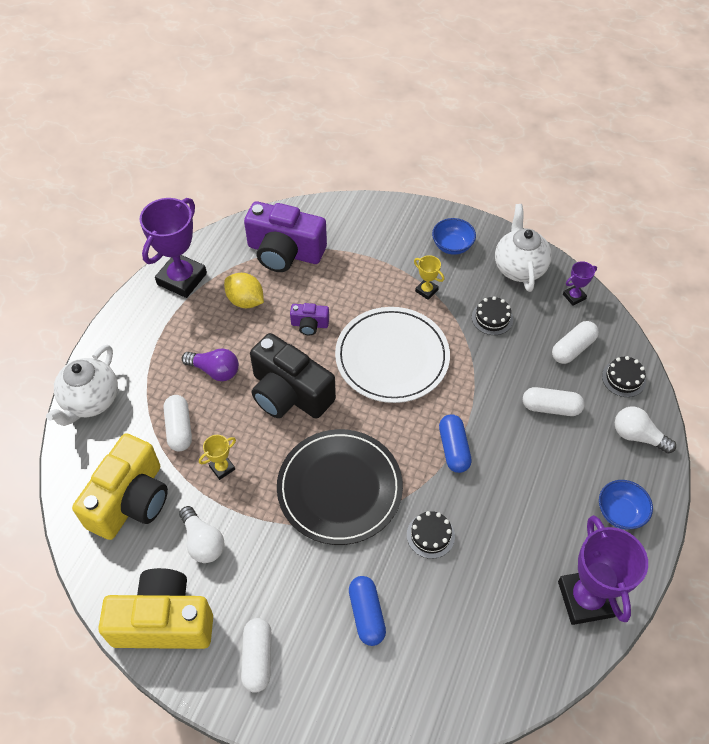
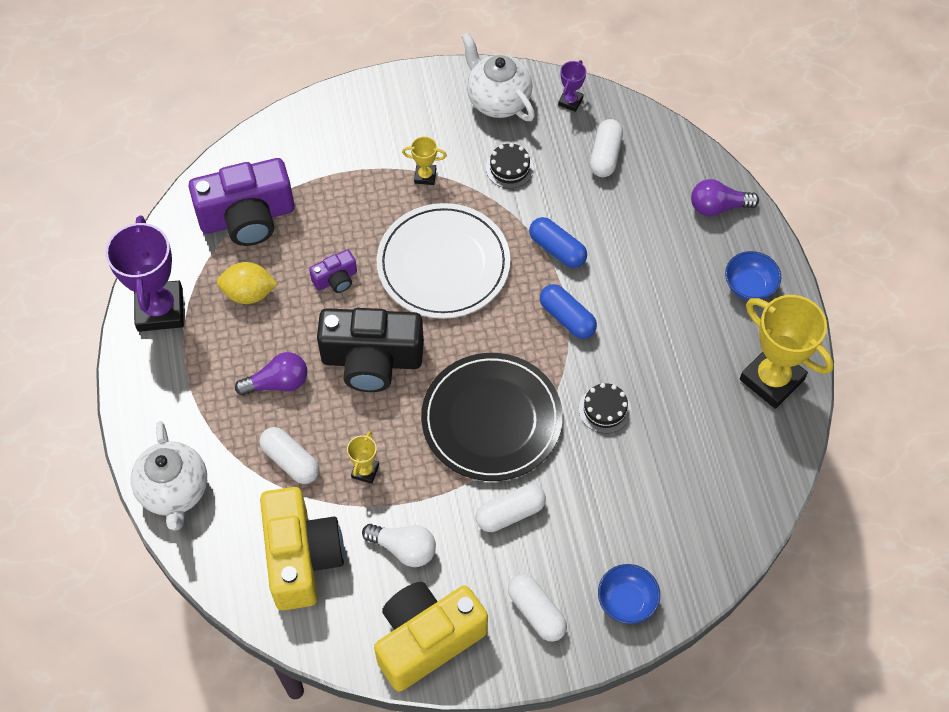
camera: 35 degrees left, 5 degrees up
blue capsule [349,576,386,646] -> blue capsule moved to [529,217,587,268]
blue bowl [432,218,476,255] -> blue bowl moved to [598,564,660,624]
white capsule [523,387,585,416] -> white capsule moved to [476,484,546,532]
purple trophy [558,515,648,625] -> yellow trophy [740,295,834,409]
black cake [602,356,646,397] -> none
white light bulb [615,406,676,454] -> purple light bulb [691,179,759,216]

